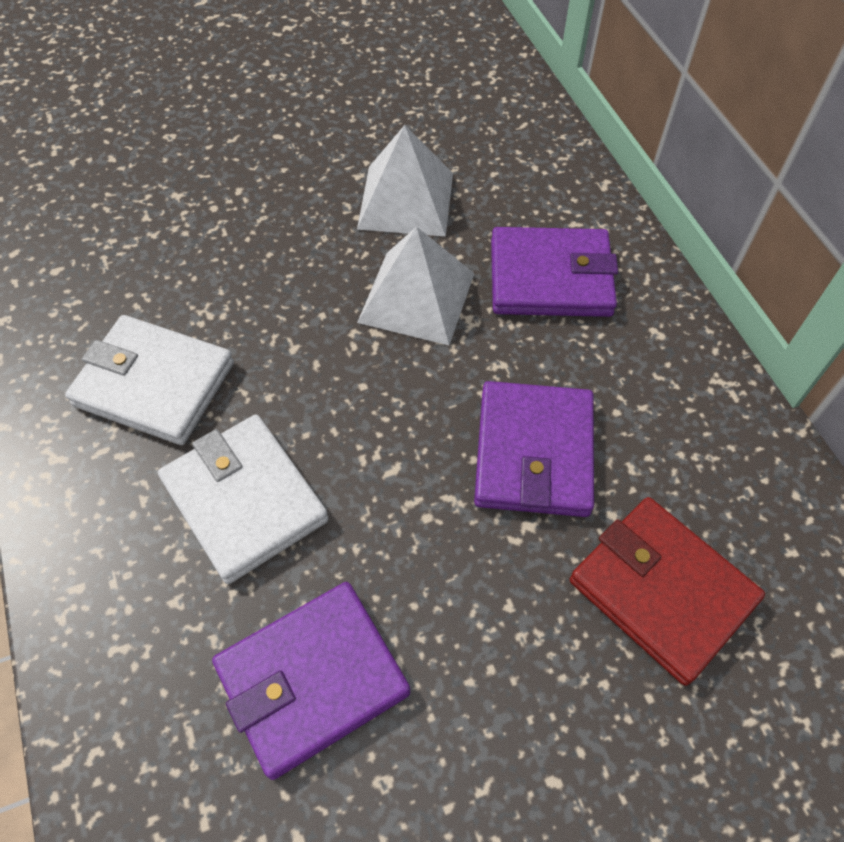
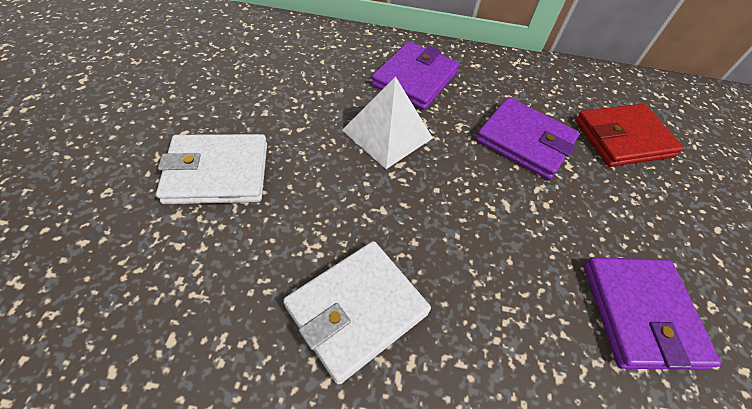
camera: 65 degrees left, 5 degrees down
white wallet [158,414,329,584] -> white wallet moved to [156,134,267,204]
white pyramid [357,125,453,237] -> none

